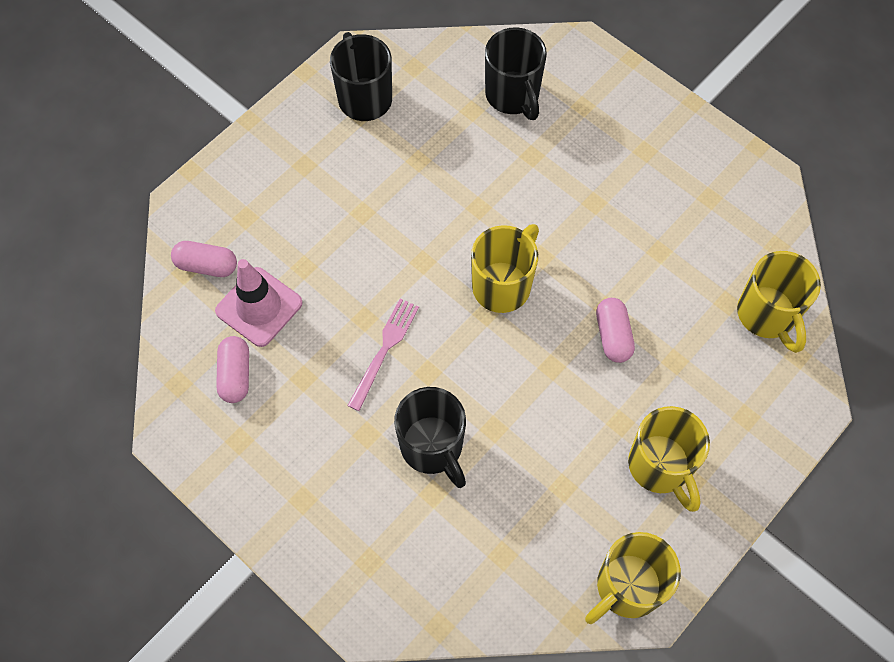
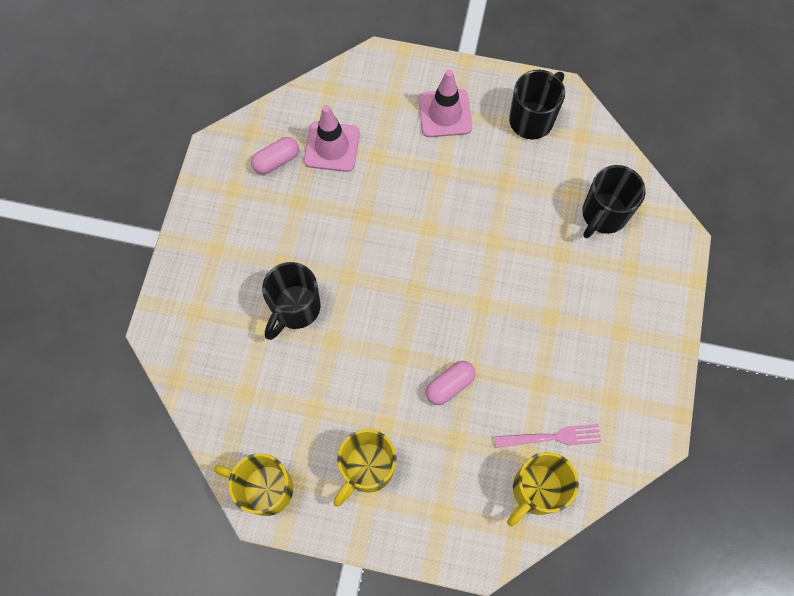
camera: 60 degrees right, 5 degrees up
pink capsule [171,241,237,277] -> none
pink fork [347,299,419,411] -> pink fork moved to [494,424,601,448]
yellow mug [471,224,539,313] -> none
none -> pink traffic cone [418,70,472,137]

